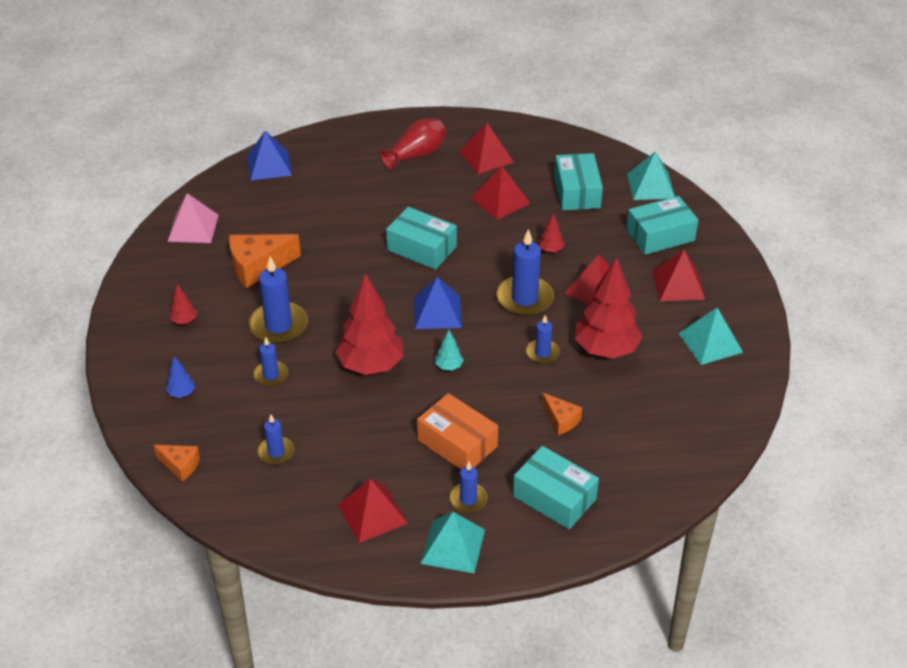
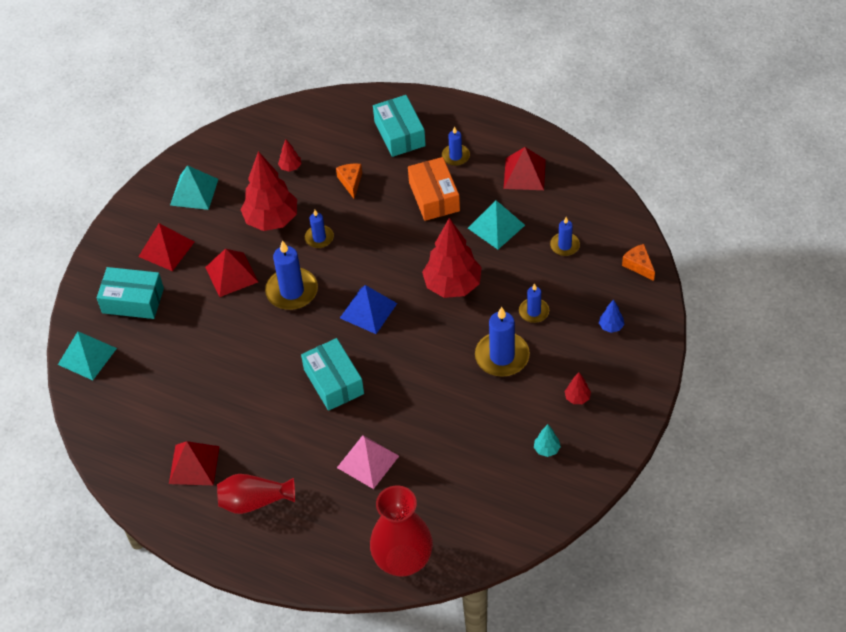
camera: 145 degrees left, 10 degrees up
pink pyramid [167,193,218,243] -> pink pyramid moved to [337,435,399,489]
orange cheese [229,234,301,288] -> none
blue pyramid [247,131,292,181] -> red vase [370,485,433,577]
turquoise pyramid [420,512,485,573] -> turquoise pyramid moved to [468,200,525,250]
turquoise tree [435,330,464,370] -> turquoise tree moved to [534,424,561,457]
red pyramid [471,166,531,220] -> none
red tree [539,213,565,252] -> red tree moved to [278,139,301,172]
turquoise box [554,153,603,210] -> none

